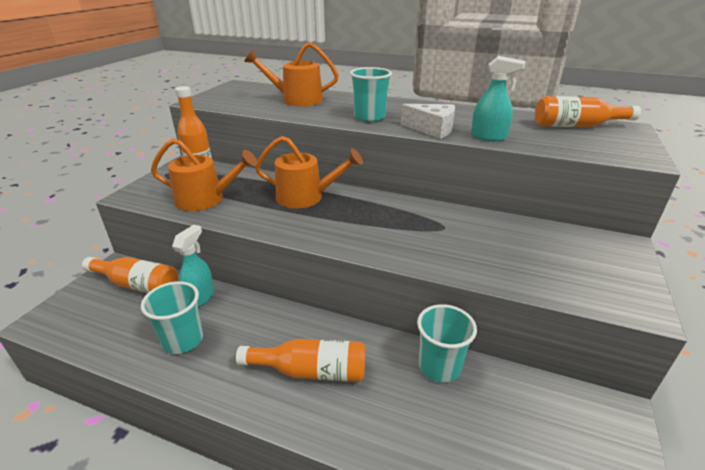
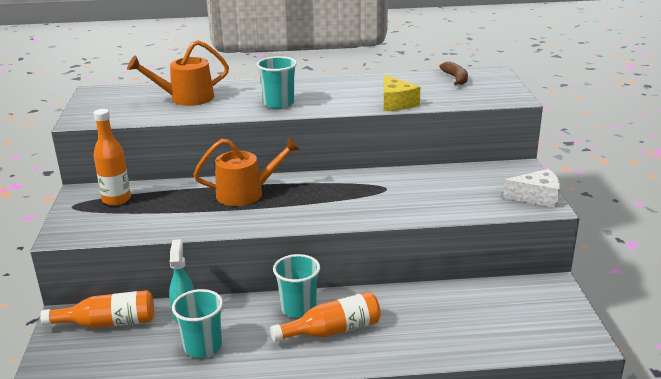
camera: 25 degrees left, 5 degrees down
orange watering can [151,138,257,211] -> none
white cheese [401,104,455,139] -> white cheese moved to [503,169,560,208]
turquoise cup [417,304,477,382] -> turquoise cup moved to [273,254,320,318]
turquoise spray bottle [471,56,526,141] -> yellow cheese [384,75,420,111]
orange bottle [535,96,641,127] -> brown banana [440,62,468,86]

